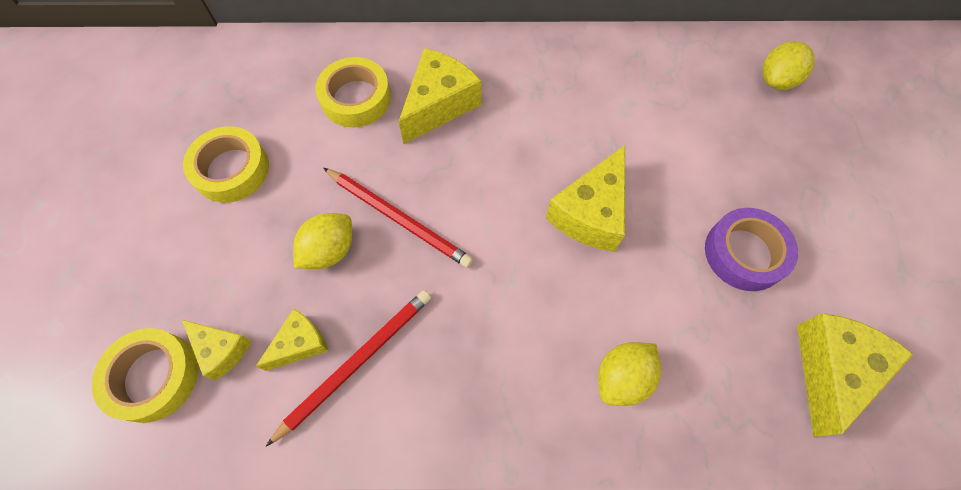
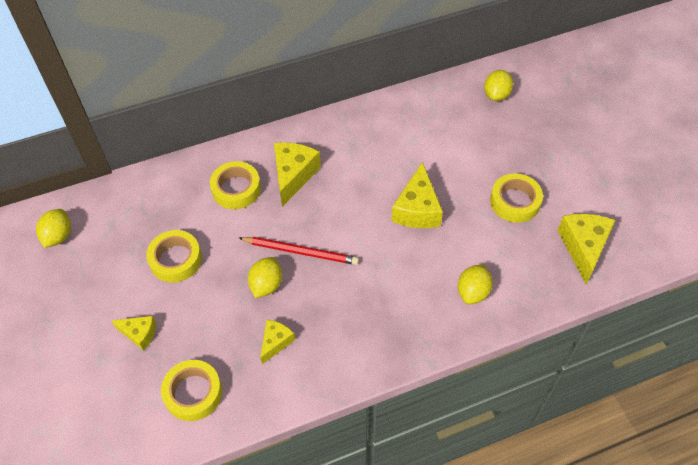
camera: 20 degrees left, 10 degrees down
yellow cheese [181,319,252,381] -> yellow cheese moved to [112,316,156,351]
red pencil [266,290,431,446] -> none
purple tape [705,208,798,291] -> yellow tape [490,173,543,223]
none -> yellow lemon [36,209,71,248]

